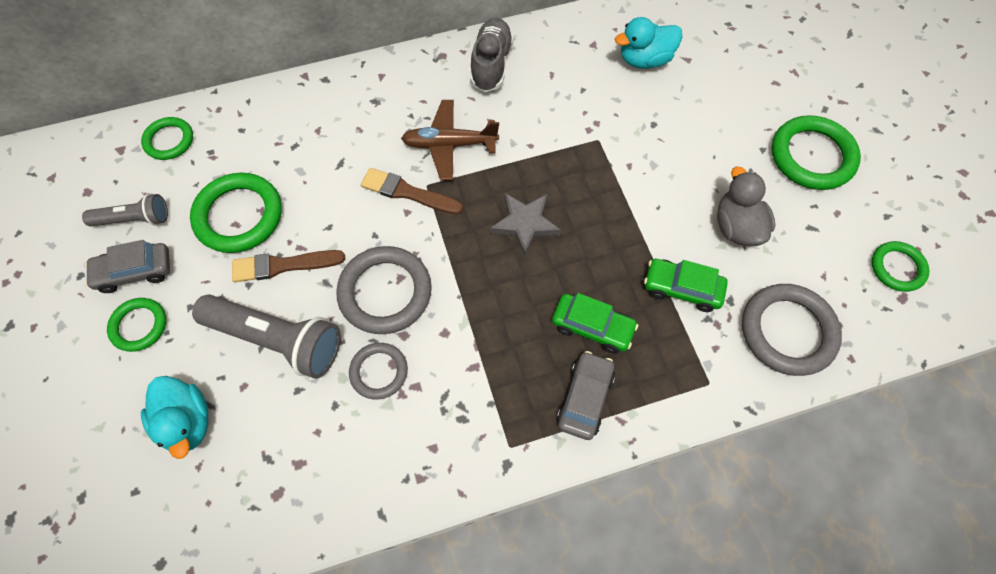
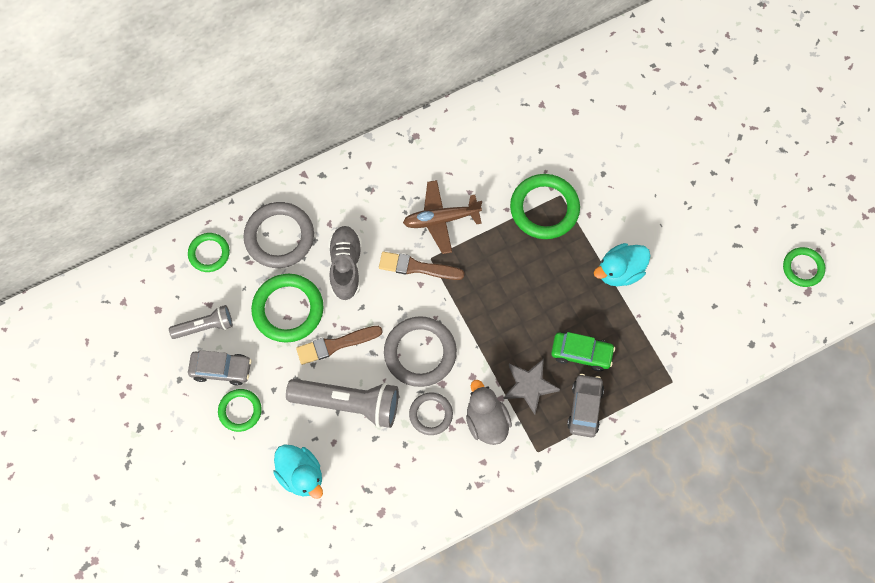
camera: 10 degrees left, 5 degrees up
grey car [85,240,170,293] -> grey car turned 150 degrees counterclockwise [188,350,252,386]
grey shoe [470,18,514,92] -> grey shoe moved to [328,226,362,301]
grey star [490,193,561,256] -> grey star moved to [503,359,560,415]
turquoise duck [615,17,683,69] -> turquoise duck moved to [594,243,651,286]
green car [644,259,728,312] -> none
grey duck [717,166,775,246] -> grey duck moved to [466,380,512,445]
grey ring [742,284,842,376] -> grey ring moved to [243,202,314,268]
green ring [772,115,861,190] -> green ring moved to [510,174,580,239]

